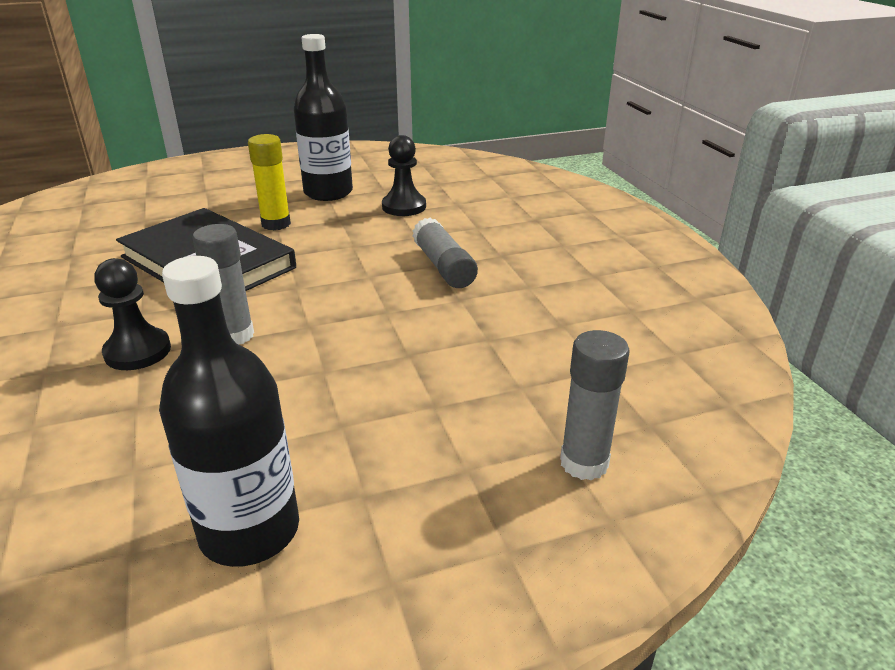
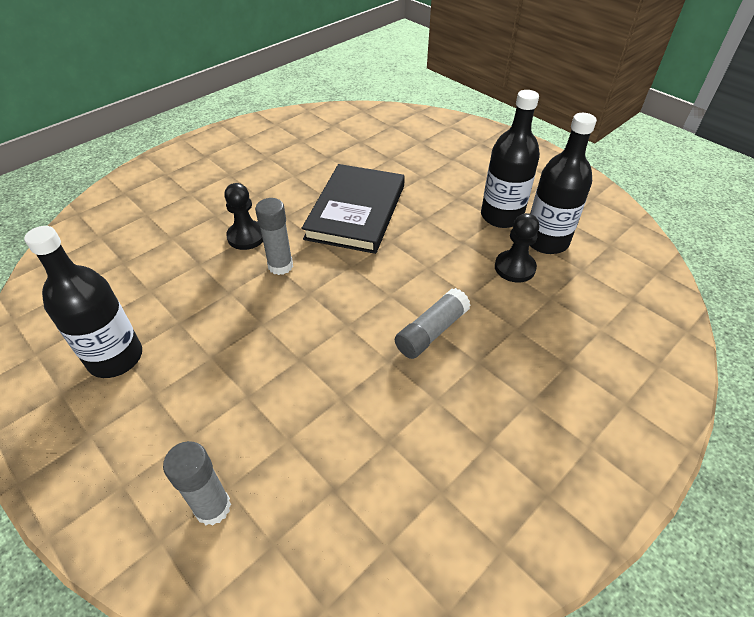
camera: 65 degrees right, 15 degrees up
yellow glue stick [248,134,291,230] -> none
none -> black bottle [530,113,597,254]

